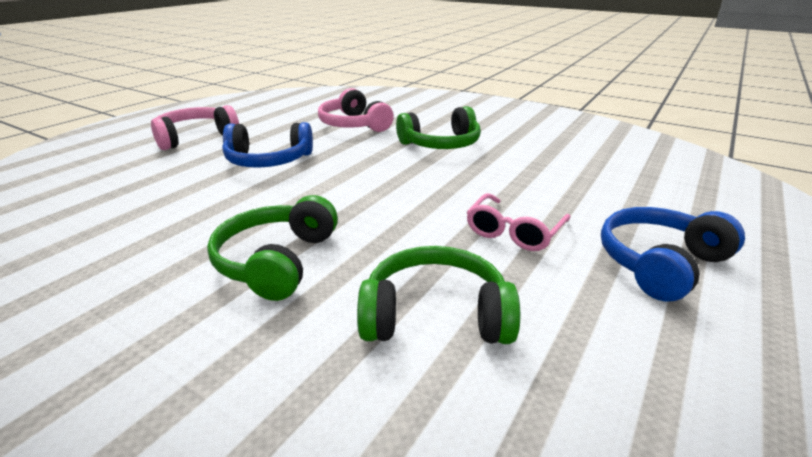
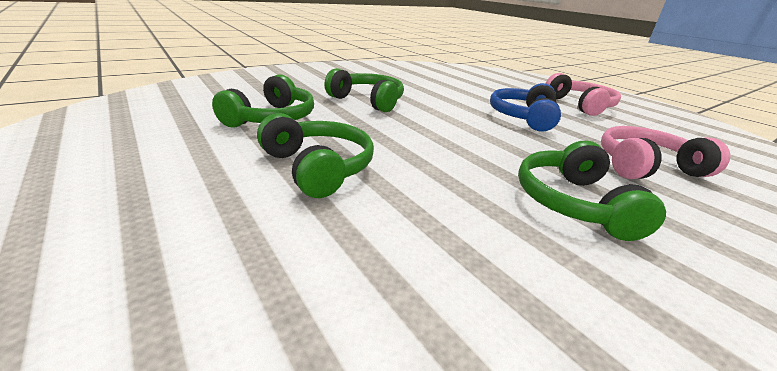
camera: 110 degrees right, 0 degrees up
pink glasses [467,194,570,251] -> green headphones [257,113,374,198]
blue headphones [601,207,745,302] -> none

